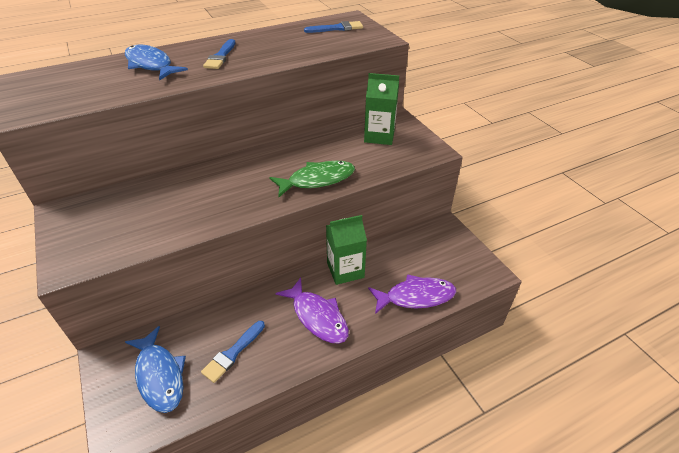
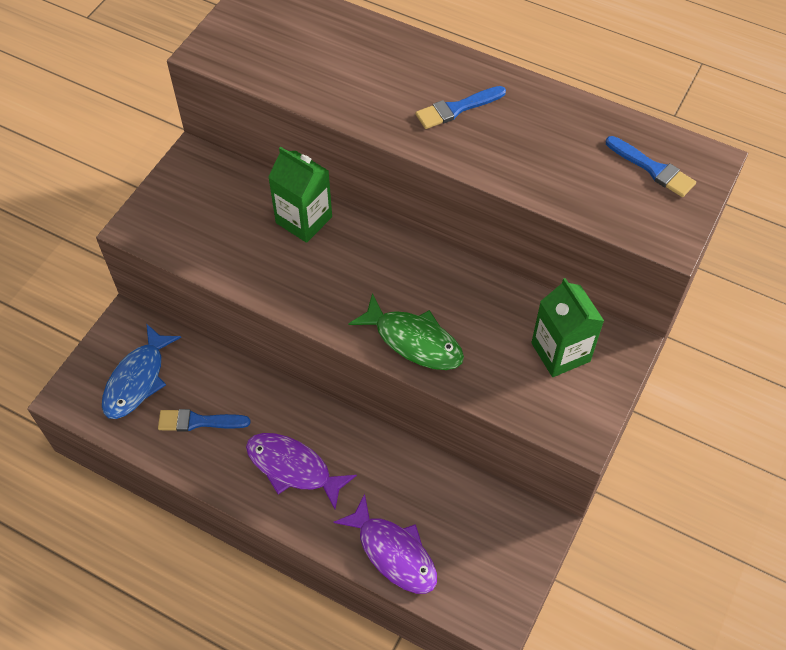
camera: 55 degrees right, 15 degrees up
blue fish [125,45,188,80] -> none
purple fish [276,277,349,344] -> purple fish turned 105 degrees clockwise [246,433,357,509]
green carton [326,215,367,285] -> green carton moved to [268,147,332,243]

